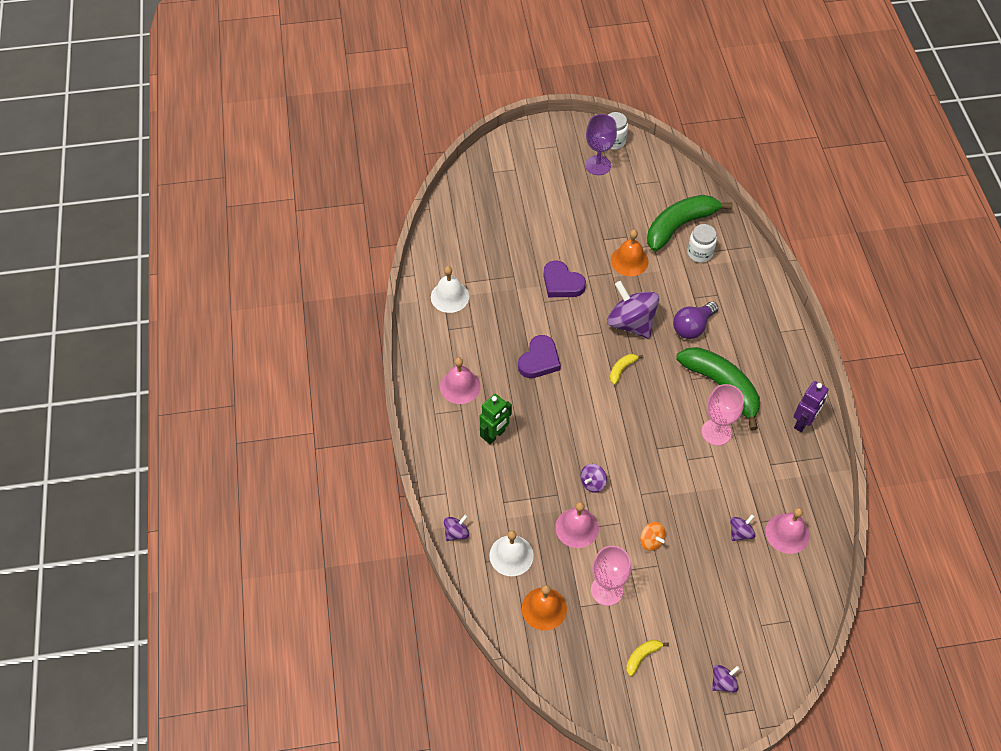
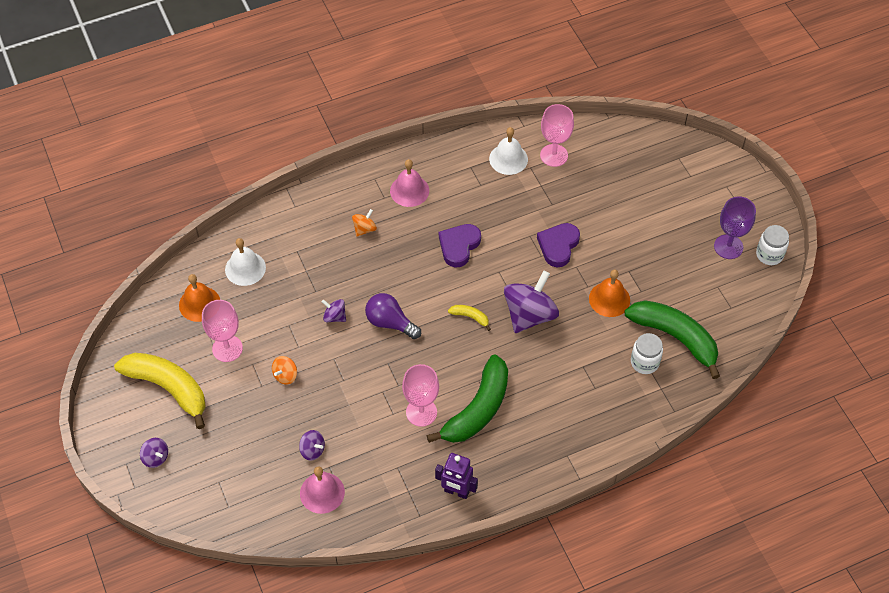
camera: 75 degrees right, 0 degrees up
purple spinning top [444,515,469,541] -> none
green robot [479,394,512,444] -> orange spinning top [352,209,377,237]
purple heart [518,335,561,378] -> purple heart turned 105 degrees clockwise [439,224,481,267]
pink bell [555,502,599,548] -> none
yellow banana [626,640,669,676] -> yellow banana [114,353,206,429], size x2.39
purple light bulb [673,301,718,339] -> purple light bulb moved to [365,293,421,339]
none -> pink goblet [540,104,574,167]

